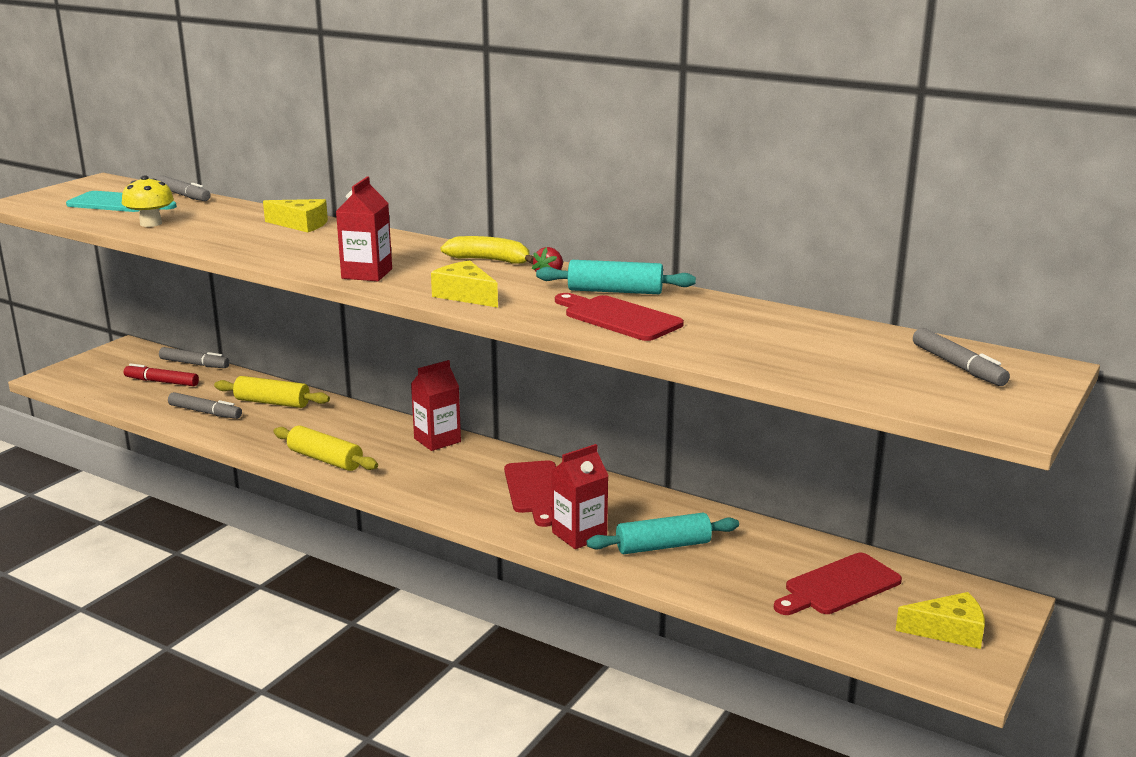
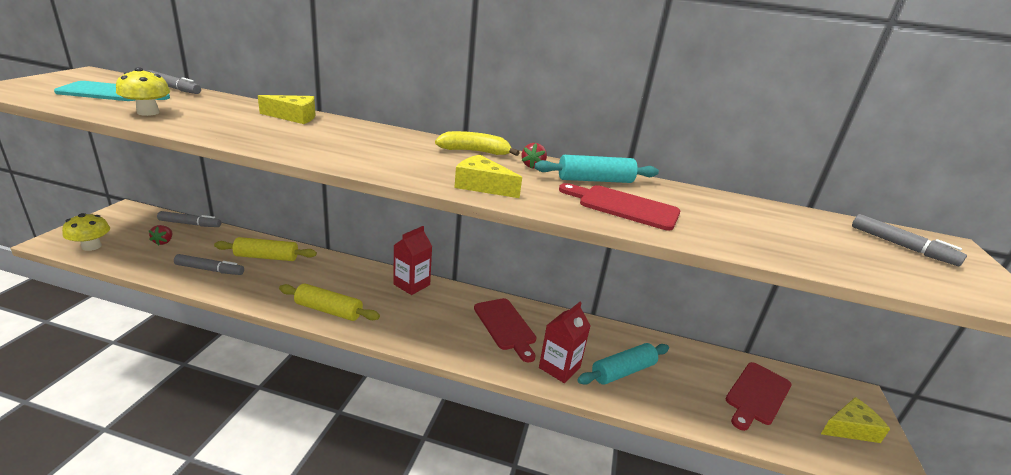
camera: 20 degrees left, 5 degrees up
red marker [124,363,199,386] -> red strawberry [149,225,172,246]
red carton [336,177,392,281] -> none
none -> yellow mushroom [62,213,110,251]

